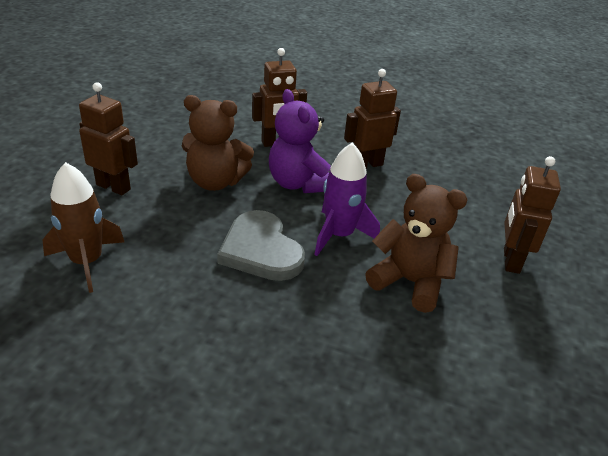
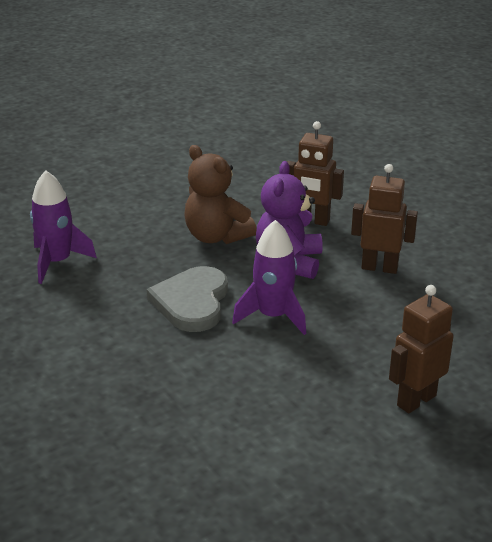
camera: 40 degrees right, 5 degrees down
brown rocket [42,162,124,293] -> purple rocket [30,170,97,284]
brown robot [79,82,138,195] -> none
brown teddy bear [365,174,468,313] -> none

